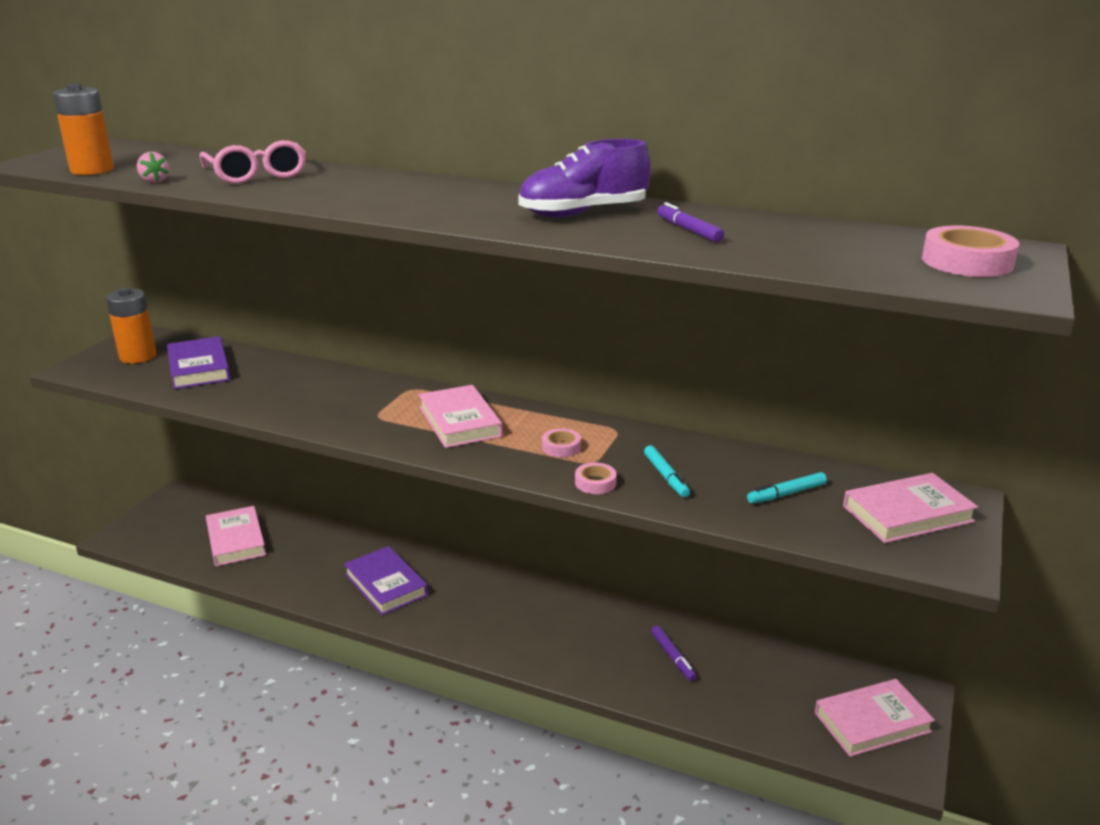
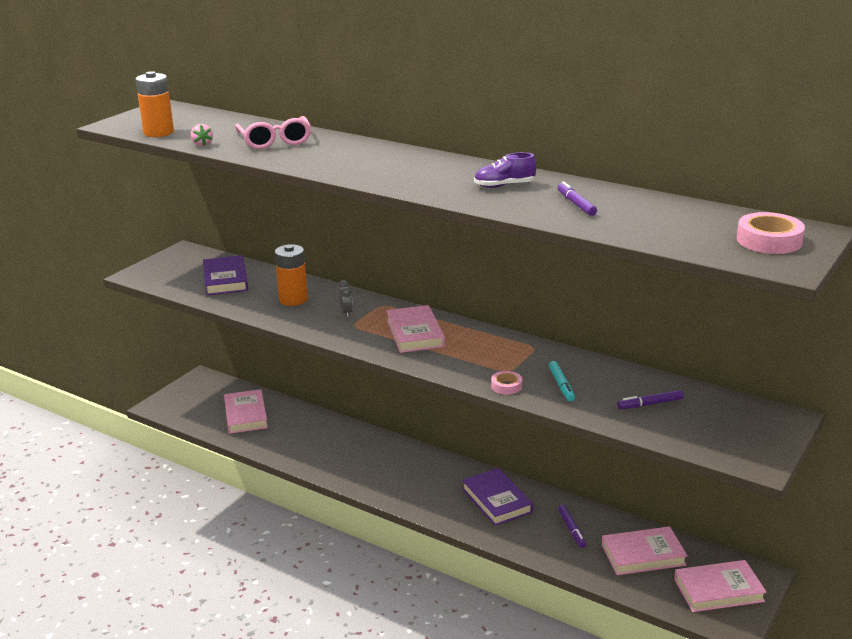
camera: 10 degrees right, 0 degrees up
orange battery [106,288,157,363] -> orange battery moved to [275,244,308,306]
purple book [344,546,428,615] -> purple book moved to [462,468,533,526]
purple shoe [518,139,651,217] -> purple shoe [474,152,536,188], size x0.62
pink tape [542,429,581,457] -> none
turquoise marker [747,472,827,503] -> purple marker [617,390,684,409]
pink book [843,473,978,543] -> pink book moved to [602,526,688,575]
none -> grey clock [338,280,353,317]

